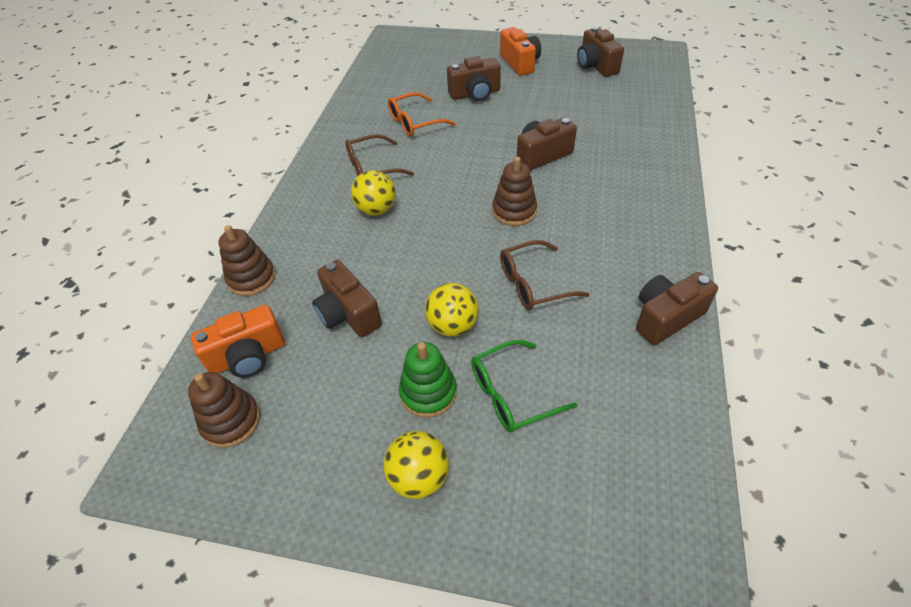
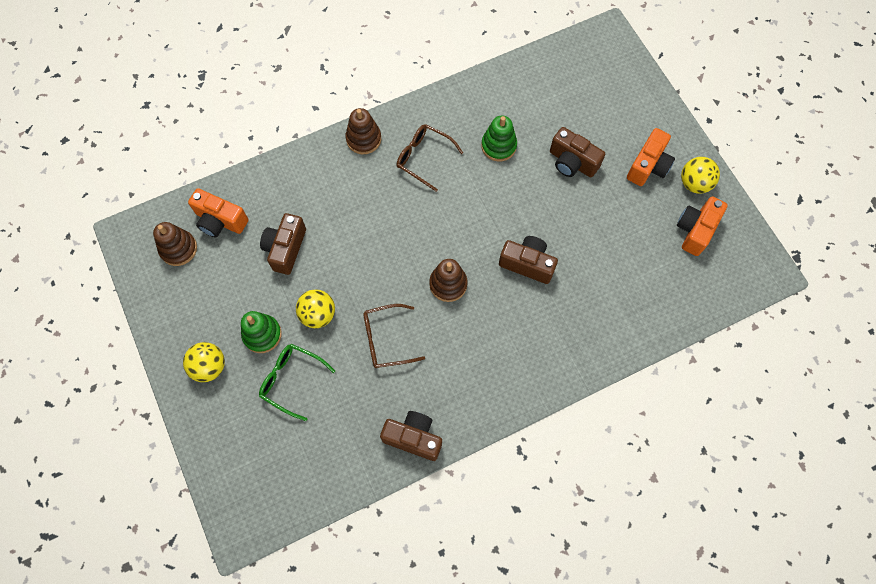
camera: 50 degrees right, 20 degrees up
brown stacking toy [218,225,275,296] -> brown stacking toy moved to [345,108,381,154]
yellow ball [351,170,396,216] -> yellow ball moved to [681,157,720,193]
orange glasses [388,92,456,136] -> green stacking toy [481,115,517,161]
brown glasses [500,240,589,310] -> brown glasses turned 45 degrees counterclockwise [363,304,425,368]
brown camera [577,27,624,77] -> orange camera [677,196,728,256]

